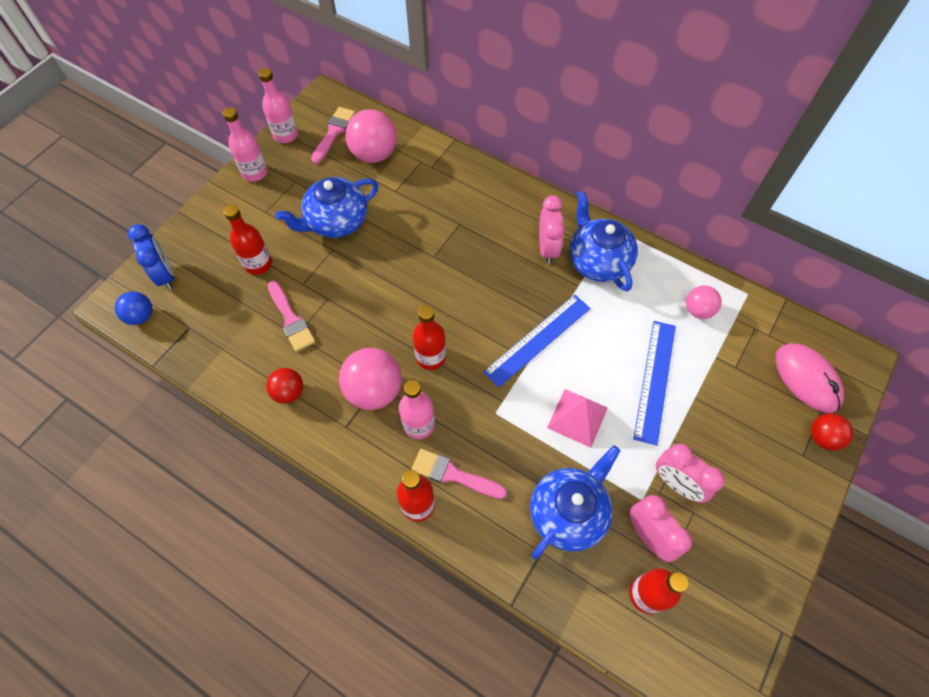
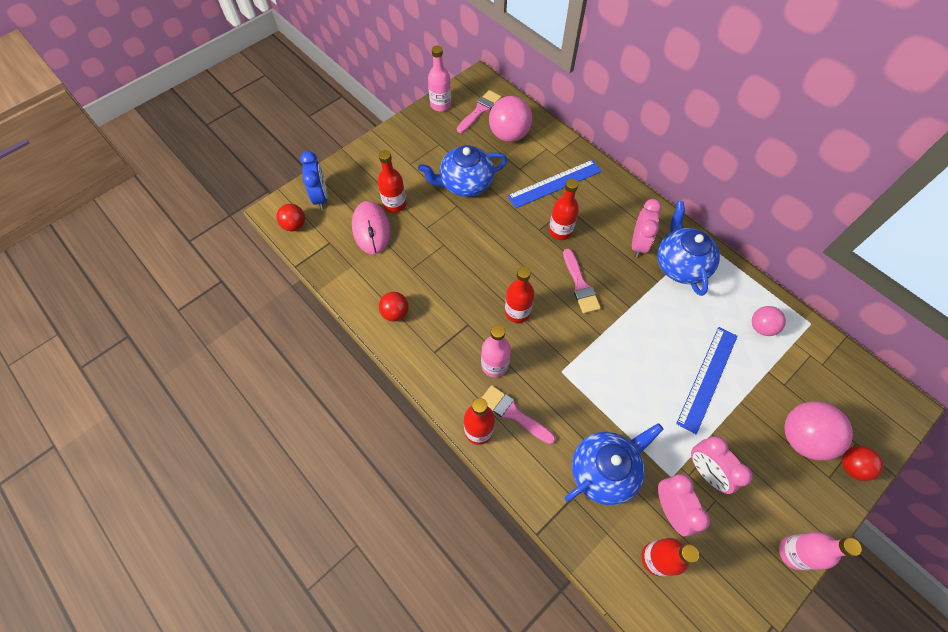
camera: 15 degrees right, 0 degrees up
blue ball [115,291,152,325] -> red ball [276,204,305,231]
pink bottle [223,107,268,182] -> pink bottle moved to [779,532,861,570]
pink brush [268,281,315,352] -> pink brush moved to [563,249,601,314]
pink ball [339,348,402,410] -> pink ball moved to [784,401,853,461]
blue ruler [483,295,590,387] -> blue ruler moved to [507,160,602,208]
pink pyramid [547,389,608,448] -> none
pink mouse [775,343,844,413] -> pink mouse moved to [352,201,391,254]
none -> red bottle [549,179,579,240]

